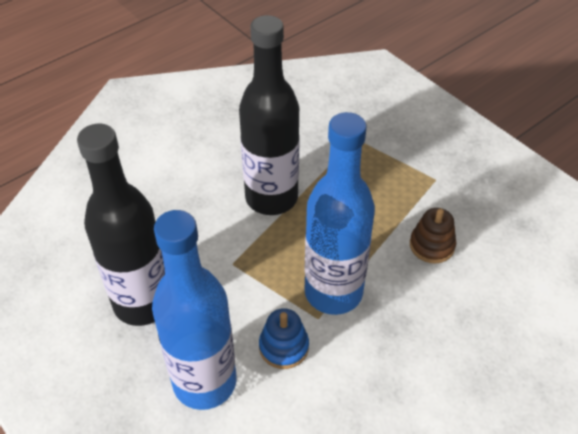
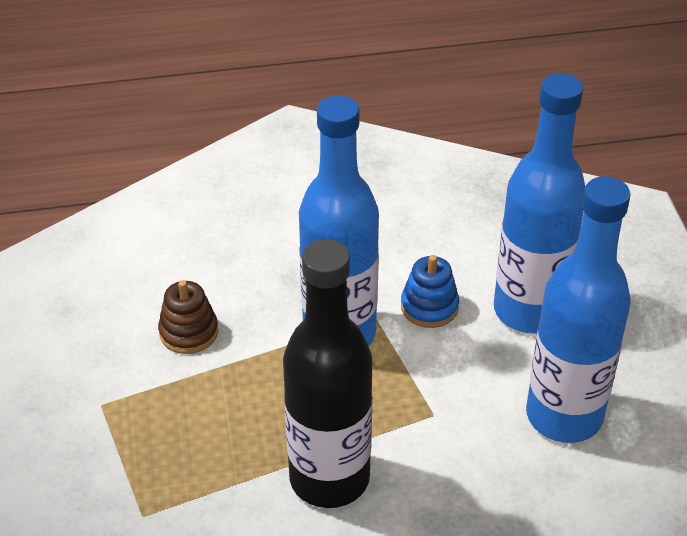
camera: 150 degrees left, 5 degrees down
black bottle [77,124,165,326] -> blue bottle [526,176,631,443]

